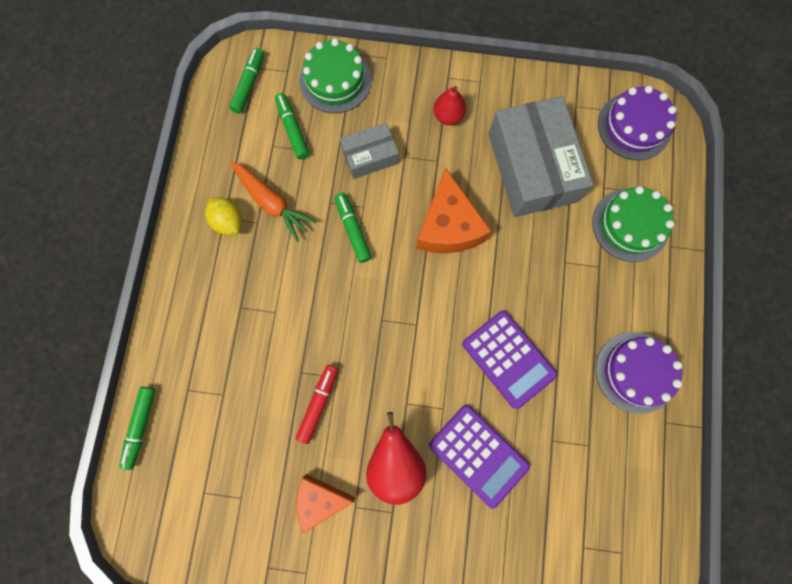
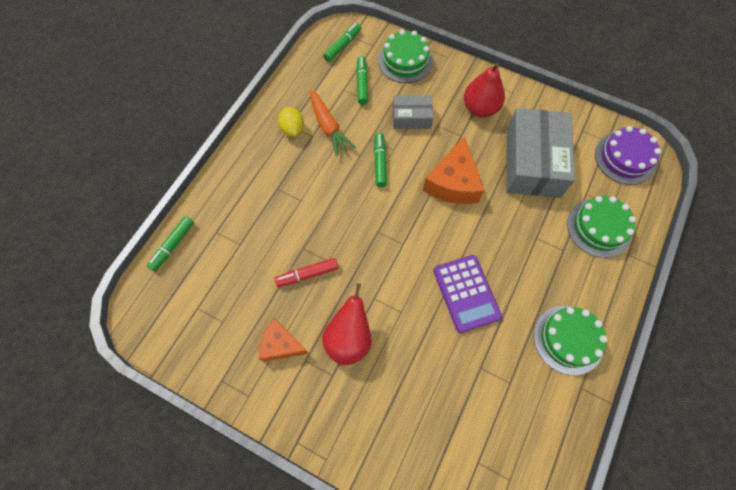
camera: 20 degrees right, 10 degrees down
red marker [296,365,338,444] -> red marker turned 150 degrees counterclockwise [275,258,338,287]
purple calculator [429,405,530,509] -> none
red pear [433,86,466,125] -> red pear [464,63,505,117], size x1.56
purple cake [596,332,683,414] -> green cake [534,306,608,375]

